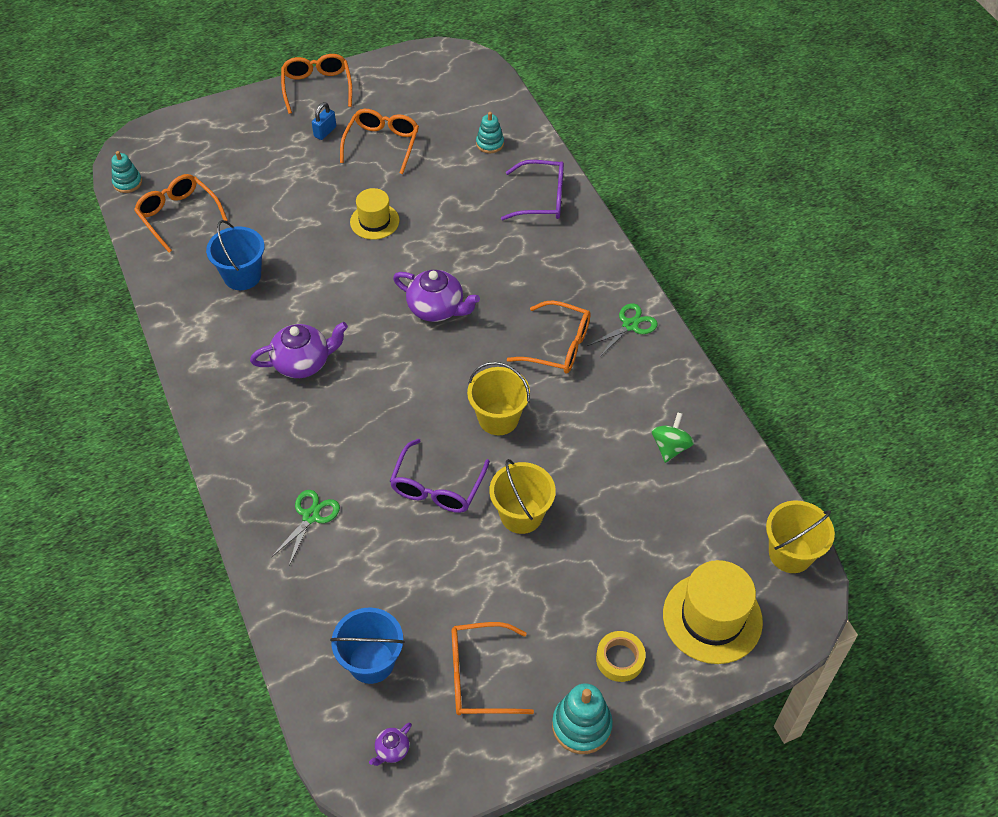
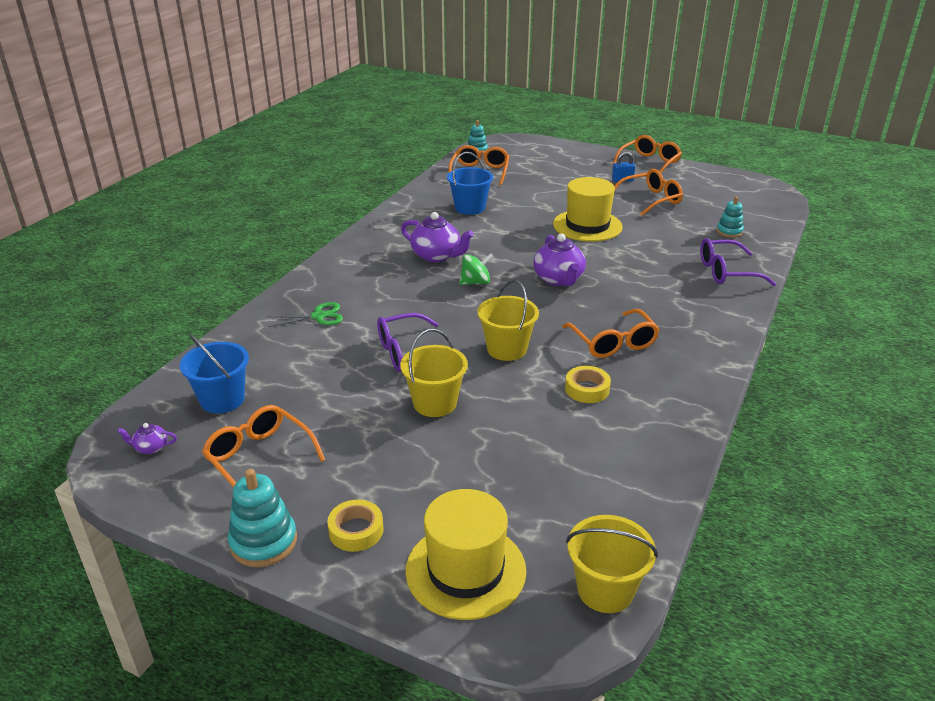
camera: 50 degrees right, 20 degrees down
yellow hat [350,188,399,240] -> yellow hat [553,177,623,242], size x1.61
purple glasses [501,160,564,220] -> purple glasses turned 120 degrees clockwise [700,238,776,286]
green scissors [587,303,658,357] -> none
green spinning top [652,412,694,463] -> green spinning top moved to [459,254,494,285]
none -> yellow tape [565,366,611,403]

